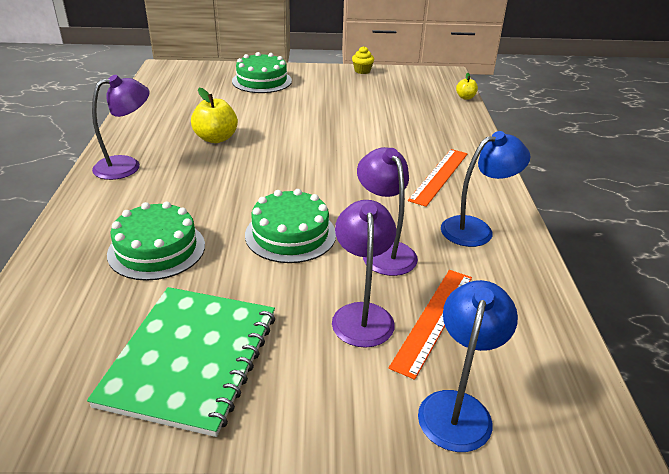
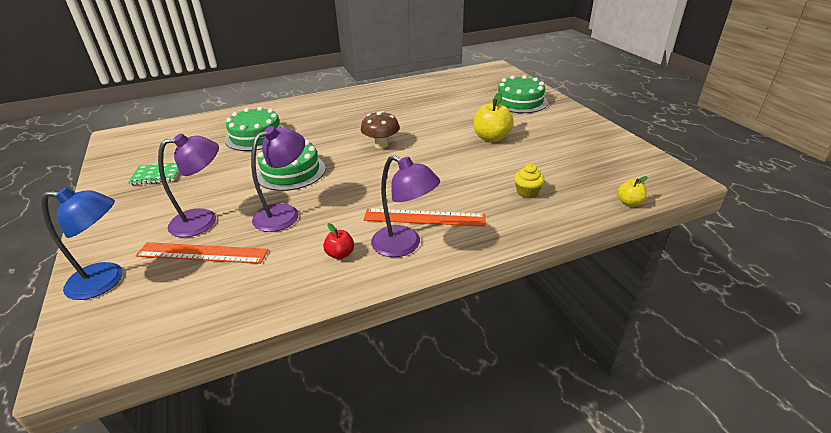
camera: 70 degrees right, 0 degrees up
green notebook [87,287,275,437] -> green notebook [128,162,179,185], size x0.45
purple lamp [92,75,150,180] -> purple lamp moved to [371,155,440,257]
yellow apple [191,88,238,143] -> yellow apple moved to [474,92,514,142]
yellow cupcake [352,46,374,74] -> yellow cupcake moved to [514,164,545,198]
blue lamp [441,131,530,247] -> red apple [323,223,354,259]
none -> brown mushroom [361,111,400,149]

